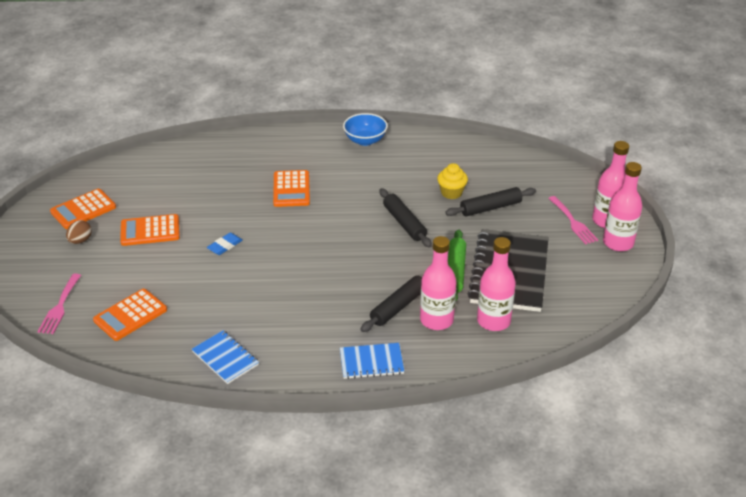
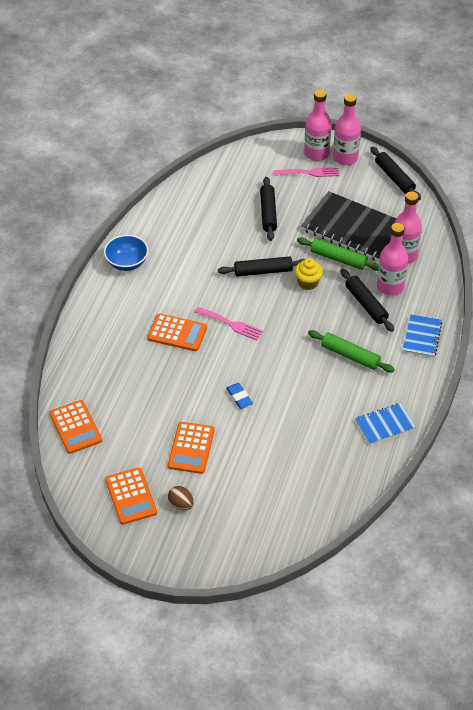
camera: 70 degrees left, 10 degrees up
pink fork [37,273,81,334] -> pink fork moved to [195,307,263,340]
orange calculator [93,289,167,341] -> orange calculator moved to [49,400,102,454]
yellow cupcake [437,163,468,199] -> yellow cupcake moved to [294,258,323,290]
none -> green rolling pin [308,330,395,372]
none -> black rolling pin [370,147,421,200]

